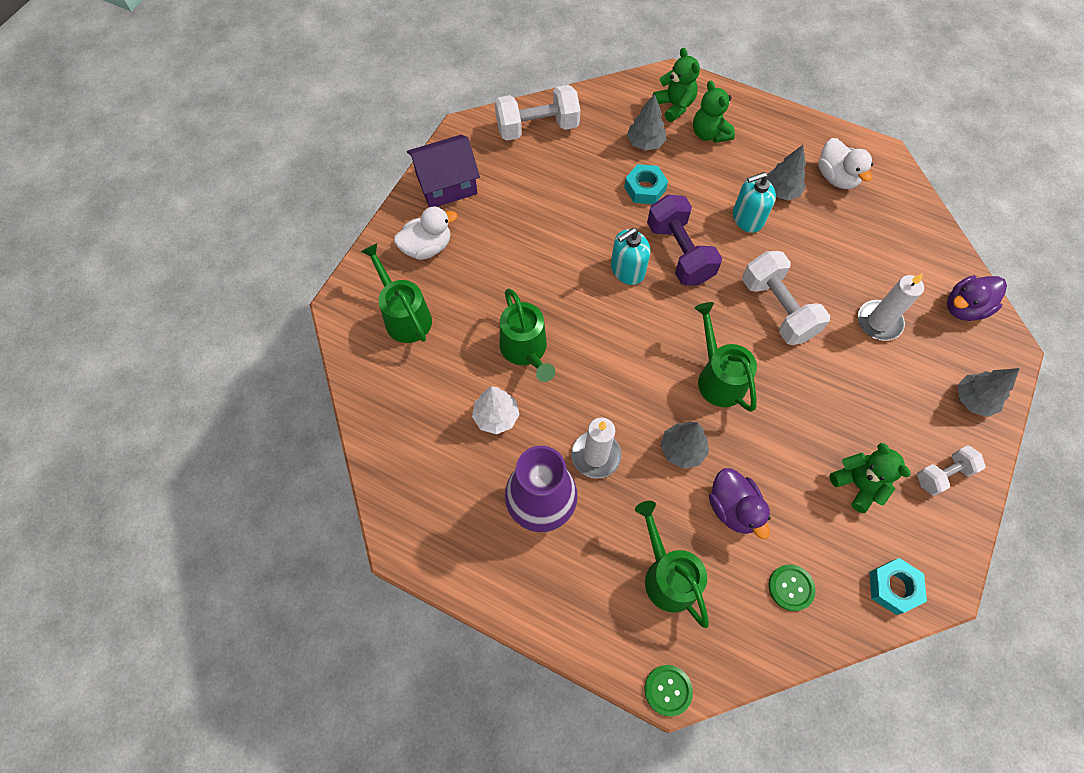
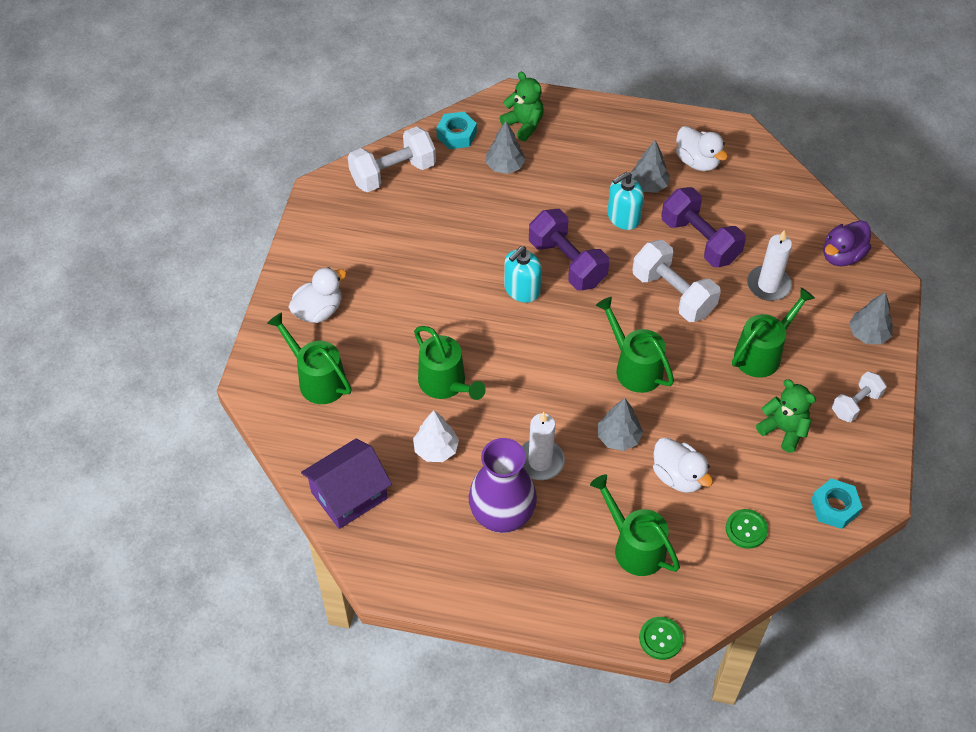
camera: 15 degrees left, 10 degrees down
purple house [407,135,480,207] -> purple house moved to [301,439,392,529]
turquoise nut [624,164,668,204] -> turquoise nut moved to [436,112,477,149]
green teddy bear [693,81,735,143] -> none
purple duck [709,468,771,539] -> white duck [653,437,713,493]
none -> purple dumbbell [661,187,746,267]
none -> green watering can [732,287,815,378]

